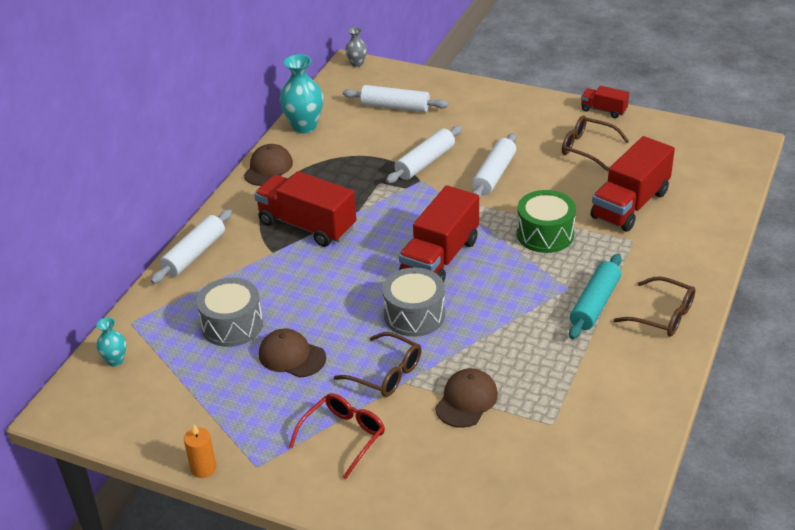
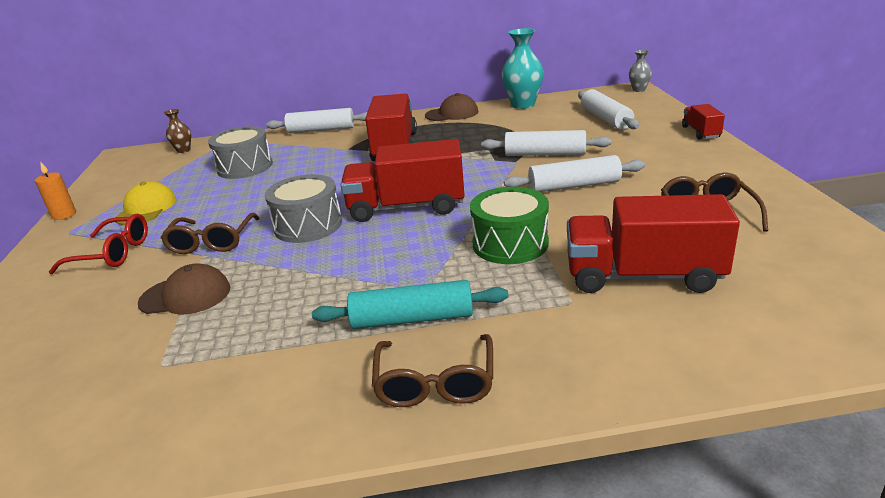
camera: 60 degrees right, 10 degrees down
turquoise vase [96,318,126,366] -> brown vase [164,109,191,153]
brown cap [259,328,326,378] -> none
red truck [581,86,629,118] -> red truck moved to [682,104,725,140]
none -> yellow cap [116,181,177,225]

